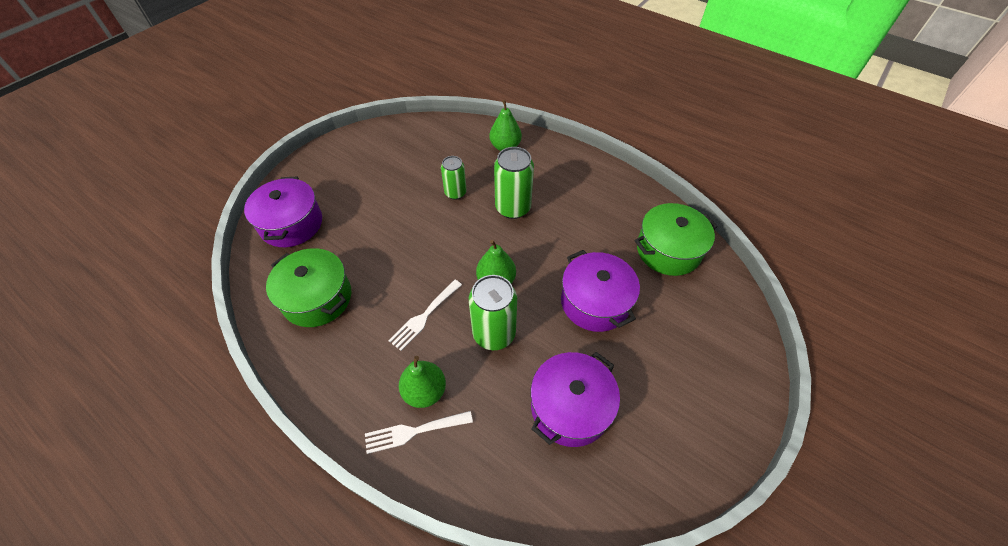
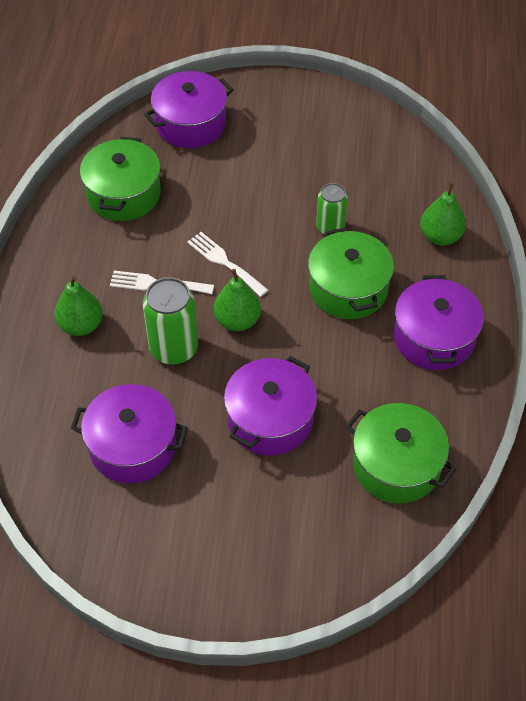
camera: 60 degrees right, 0 degrees up
white fork [365,411,473,454] -> white fork moved to [187,232,268,297]
green can [494,147,534,219] -> green pot [308,228,394,319]
none -> purple pot [394,275,484,370]

